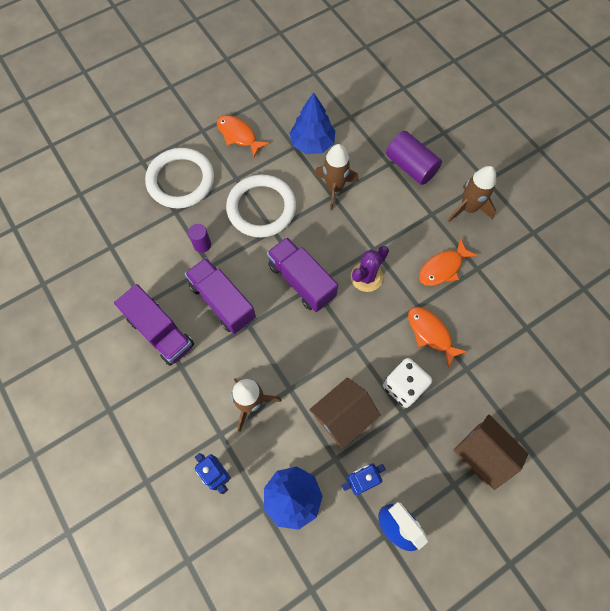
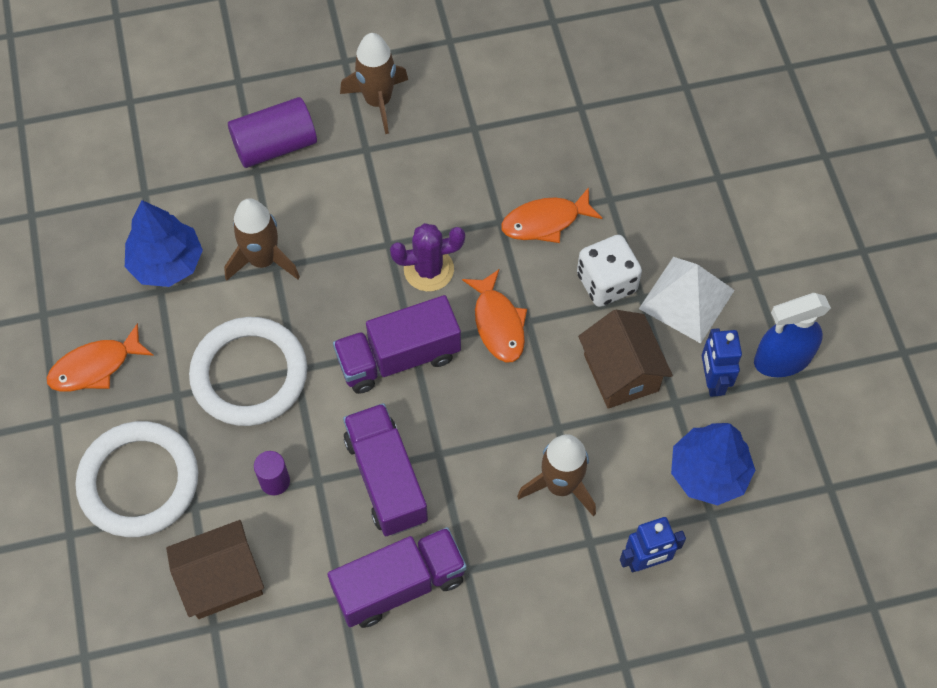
camera: 70 degrees left, 5 degrees down
purple truck [185,258,256,334] -> purple truck turned 90 degrees clockwise [343,403,428,536]
purple cactus [351,246,389,292] -> purple cactus turned 75 degrees counterclockwise [390,223,465,291]
orange fish [419,238,478,286] -> orange fish moved to [462,269,527,362]
brown house [453,415,528,490] -> brown house moved to [166,520,264,619]
none -> white pyramid [639,257,735,343]

